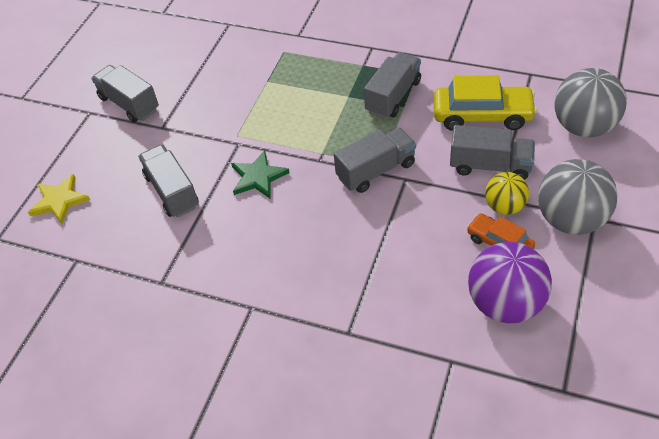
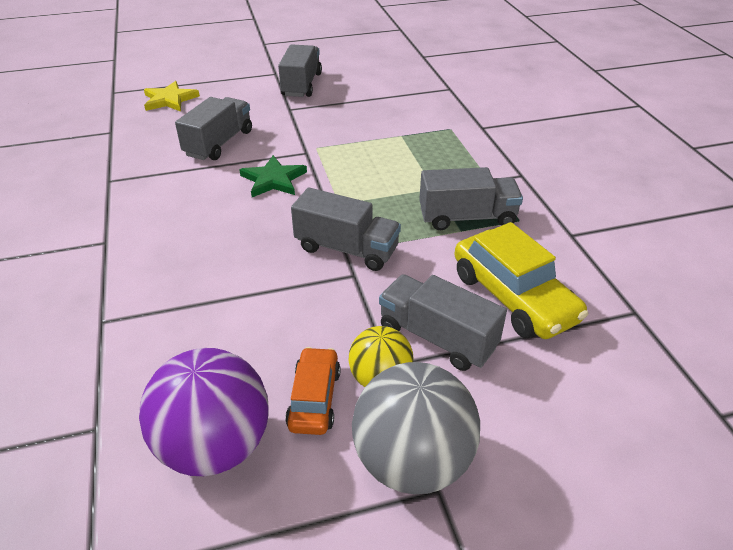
camera: 50 degrees right, 10 degrees down
grey truck [450,125,535,180] -> grey truck turned 150 degrees clockwise [379,274,507,371]
grey ball [554,68,627,137] -> none

